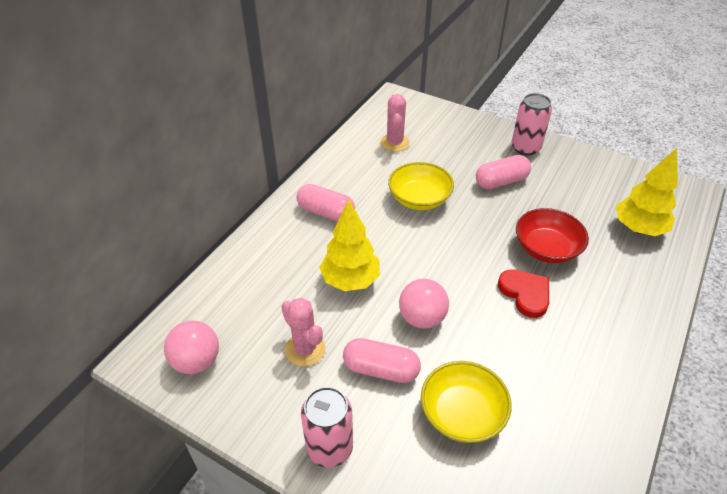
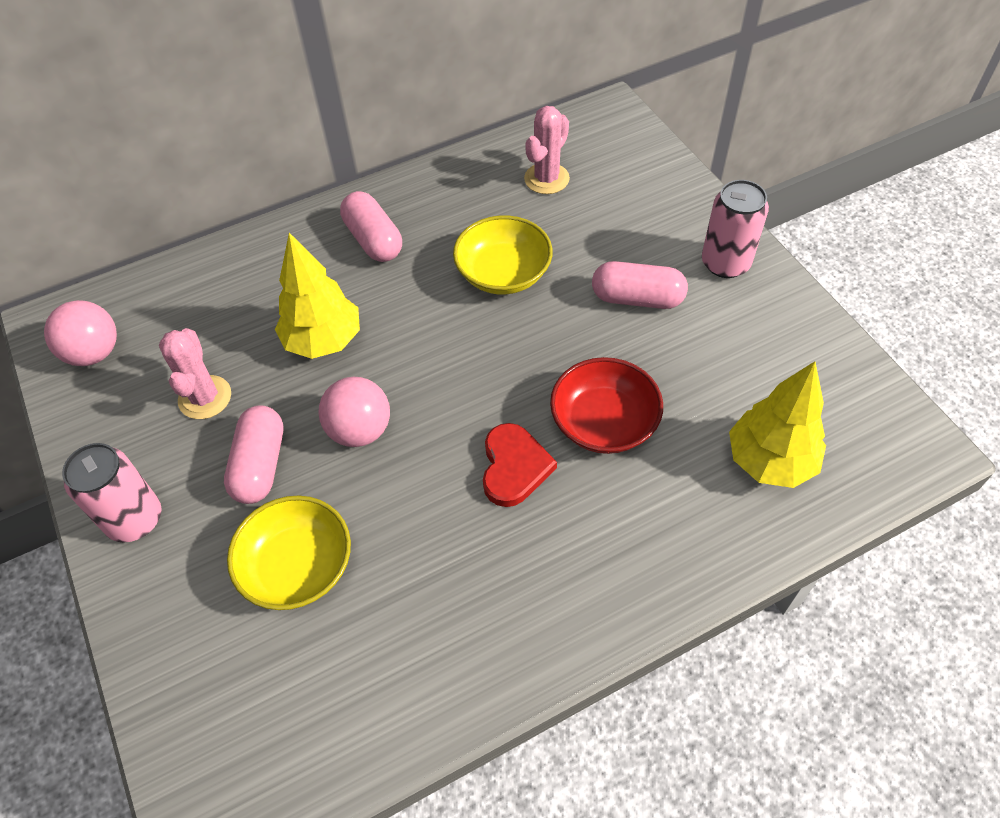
camera: 35 degrees right, 10 degrees up
pink capsule [343,338,421,383] -> pink capsule turned 45 degrees clockwise [224,405,283,504]

